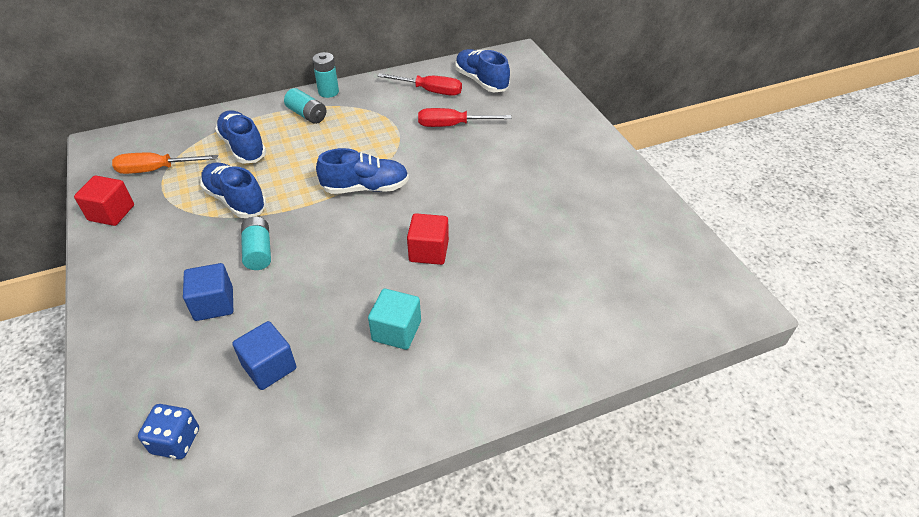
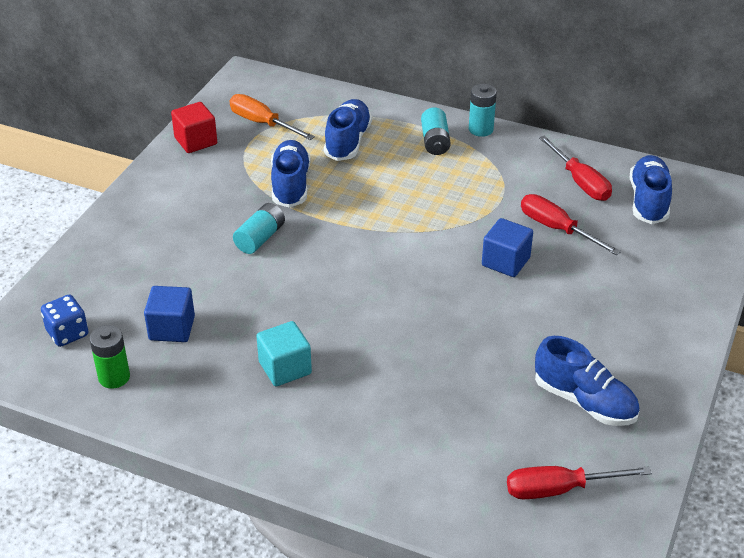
camera: 45 degrees right, 5 degrees down
blue cube [183,263,233,321] -> blue cube moved to [482,218,533,277]
blue shoe [316,148,409,194] -> blue shoe moved to [535,336,640,426]
red cube [407,213,449,265] -> none
none -> green battery [90,325,130,389]
none -> red screwdriver [507,466,652,499]

